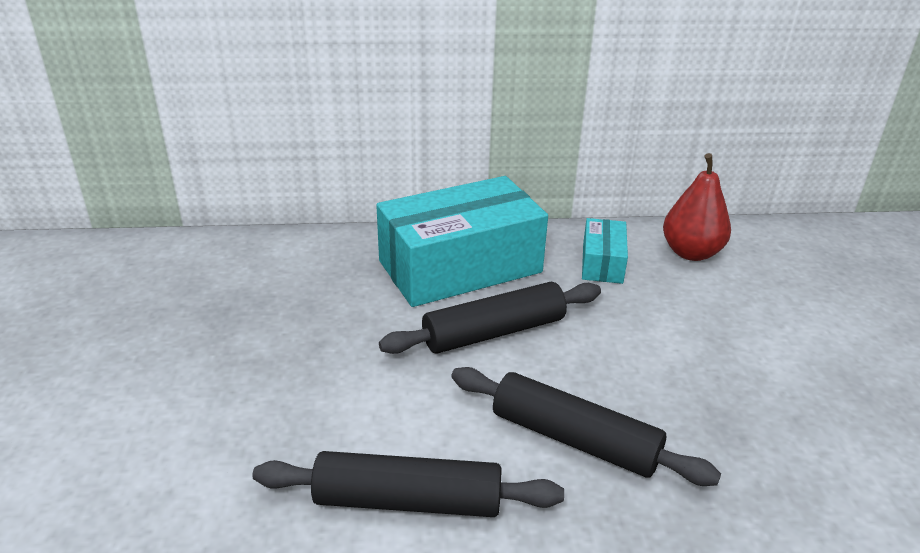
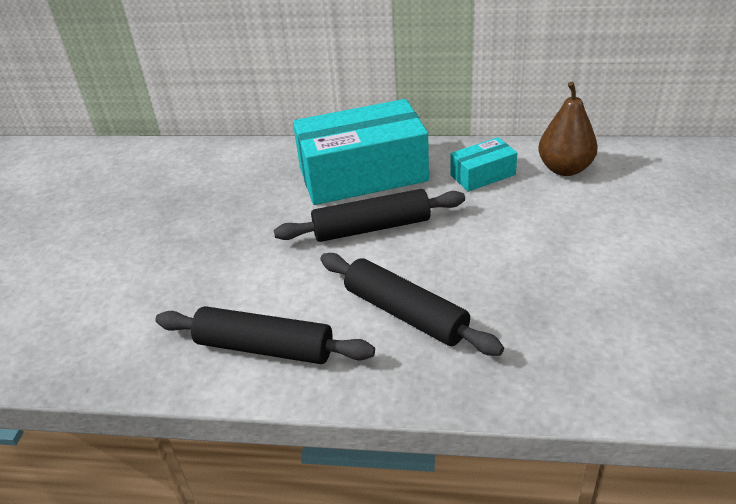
camera: 15 degrees right, 5 degrees up
turquoise box [582,218,628,284] -> turquoise box turned 45 degrees clockwise [450,137,517,192]
red pear [663,153,731,261] -> brown pear [538,82,598,176]

